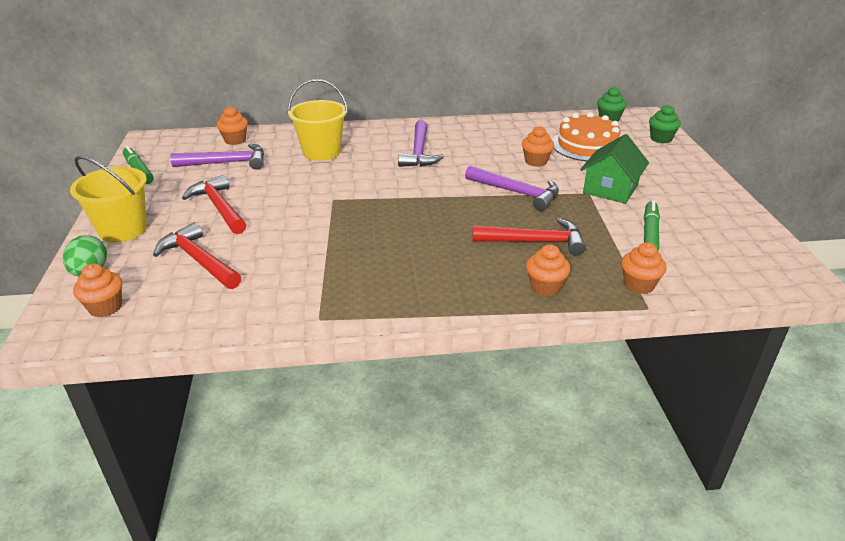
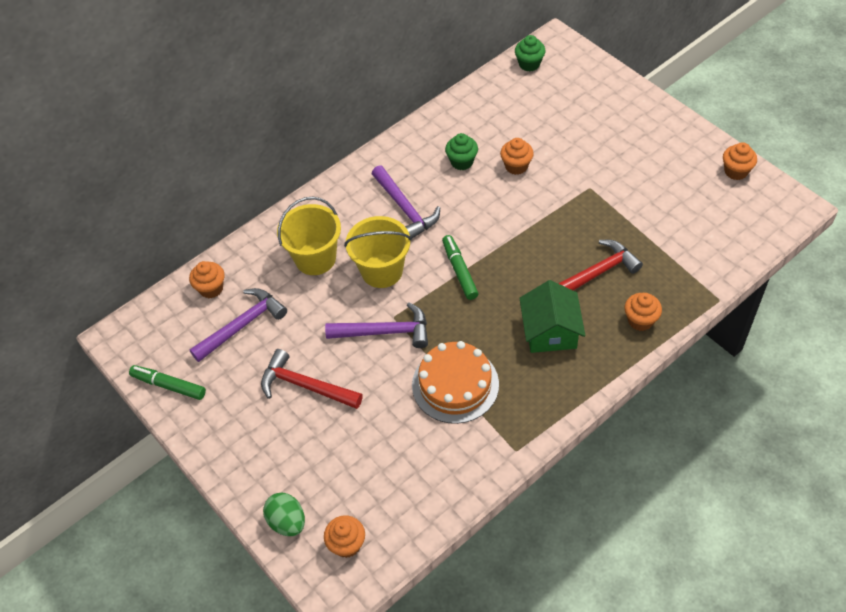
camera: 30 degrees left, 20 degrees up
yellow bucket [70,156,147,242] -> yellow bucket moved to [344,216,412,288]
red hammer [153,222,241,289] -> none
purple hammer [465,166,559,211] -> purple hammer moved to [325,302,428,348]
orange cake [552,112,621,161] -> orange cake moved to [412,341,499,424]
green house [580,134,649,204] -> green house moved to [519,280,585,353]
orange cupcake [621,242,667,294] -> orange cupcake moved to [723,142,757,180]
green marker [644,200,660,251] -> green marker moved to [442,235,478,300]
green cupcake [649,105,681,143] -> green cupcake moved to [445,133,478,170]

